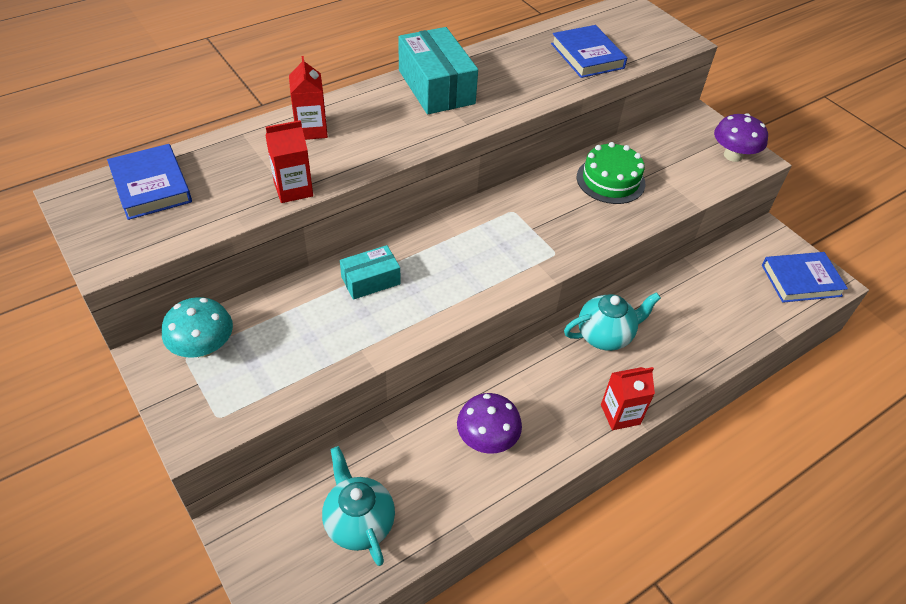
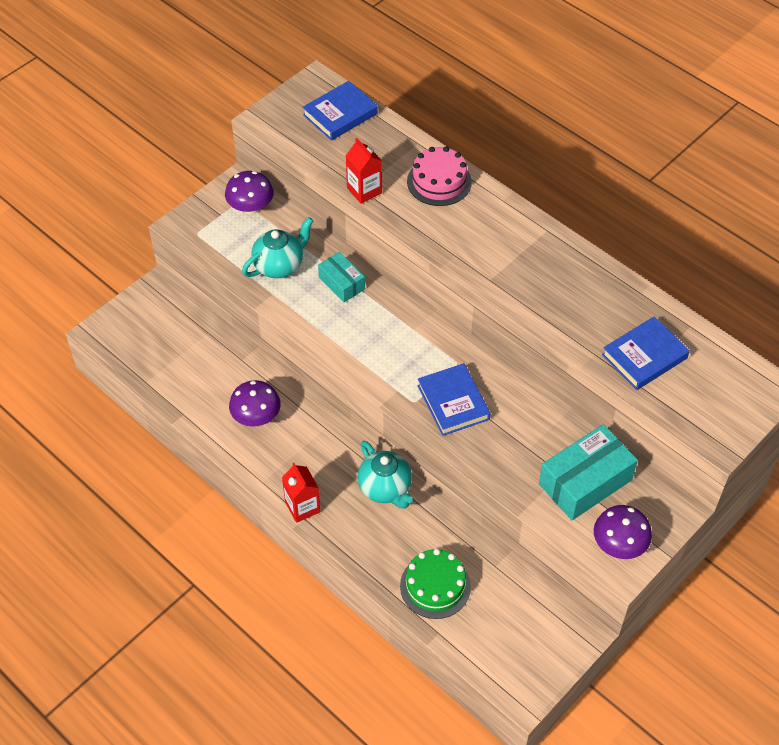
camera: 80 degrees right, 5 degrees up
turquoise mushroom [162,297,233,358] -> purple mushroom [225,171,274,214]
red carton [289,56,328,140] -> pink cake [407,146,472,206]
turquoise teapot [322,446,395,566] -> turquoise teapot moved to [242,217,313,278]
turquoise box [398,27,478,114] -> turquoise box moved to [539,424,638,520]
green cake [577,142,645,204] -> green cake moved to [400,549,471,619]
blue book [762,252,848,303] -> blue book moved to [417,363,491,436]

